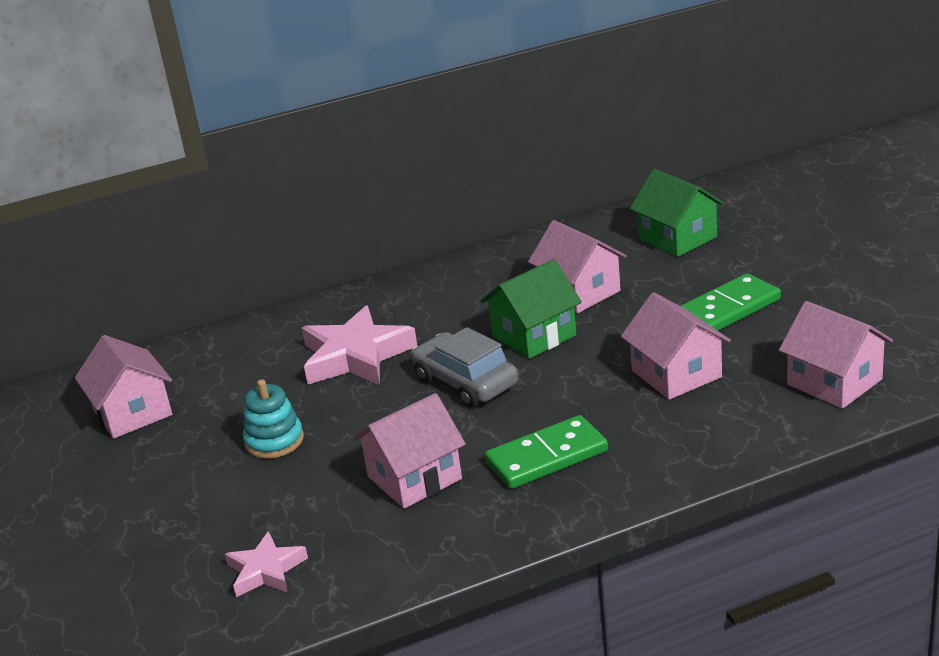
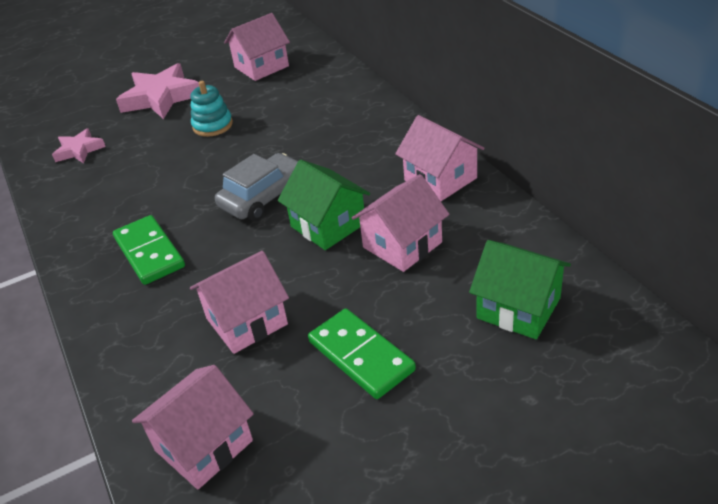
camera: 85 degrees right, 10 degrees up
pink star [302,306,417,385] -> pink star moved to [116,63,199,119]
pink house [353,393,466,509] -> pink house moved to [395,115,485,201]
green house [630,169,724,257] -> green house turned 75 degrees clockwise [469,240,571,339]

